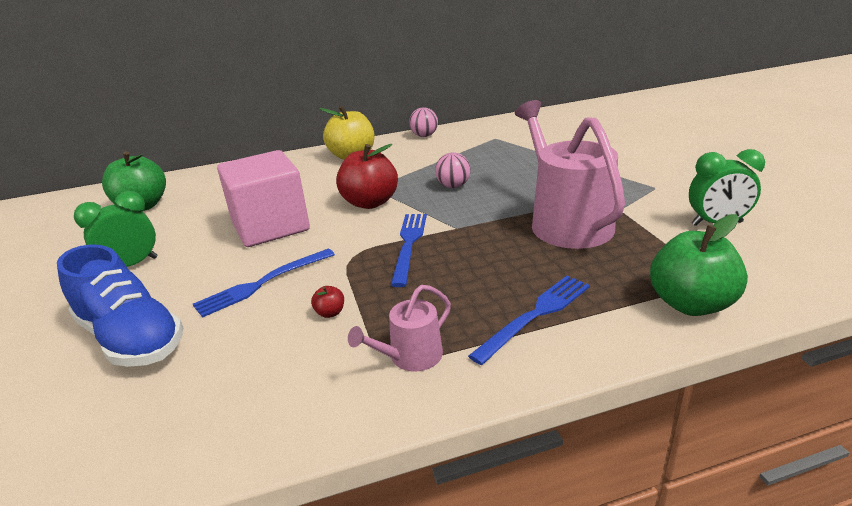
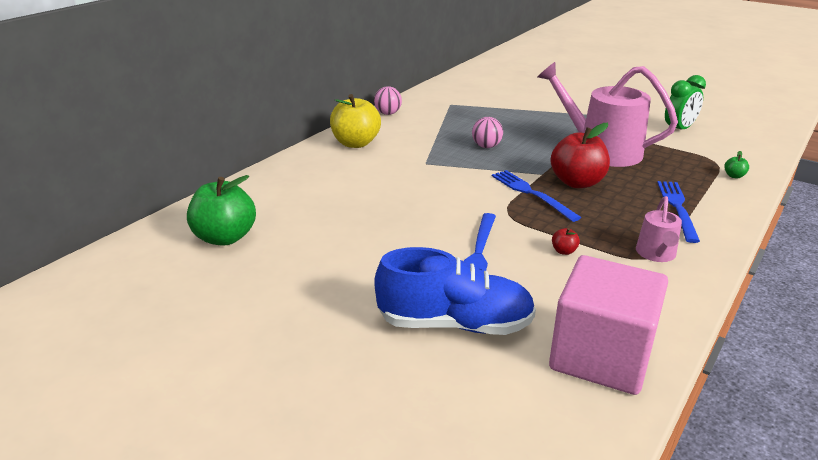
camera: 40 degrees left, 0 degrees up
green clock [74,191,157,267] -> none
pink cube [217,150,310,247] -> pink cube moved to [549,255,668,395]
red apple [336,144,398,209] -> red apple moved to [550,123,610,188]
green apple [650,214,748,316] -> green apple [724,151,749,178], size x0.40

